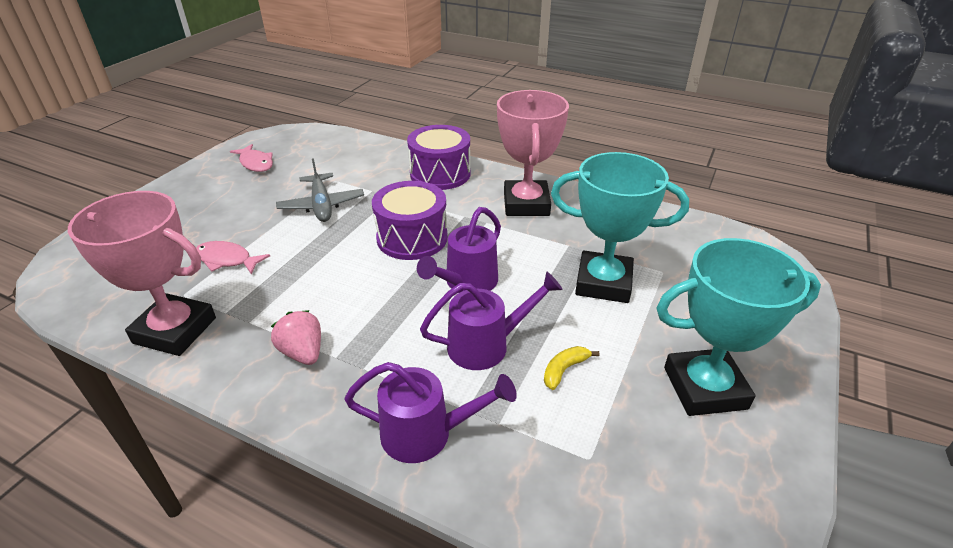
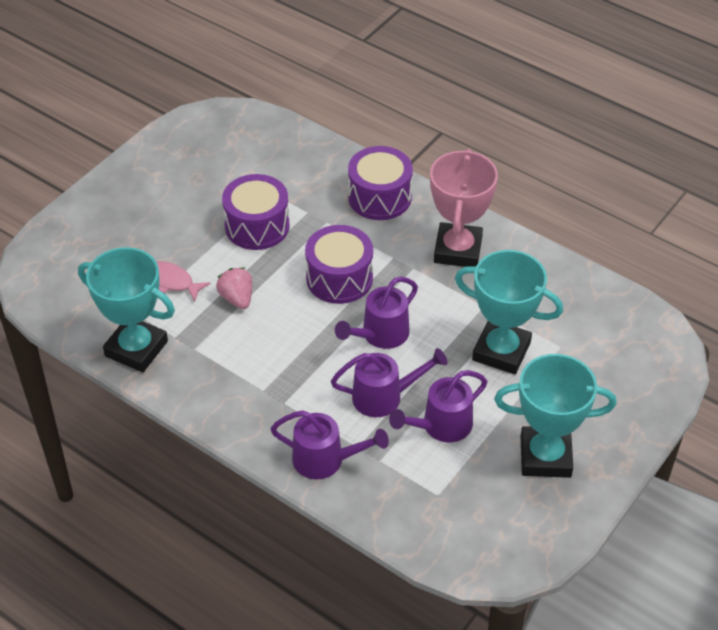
camera: 10 degrees right, 10 degrees up
pink trophy [68,191,216,356] -> turquoise trophy [78,247,175,372]
pink fish [230,144,273,172] -> none
pink strawberry [271,310,321,365] -> pink strawberry moved to [216,268,252,309]
grey plane [276,158,364,222] -> purple drum [222,174,290,250]
yellow banana [544,346,600,390] -> purple watering can [389,370,487,443]

